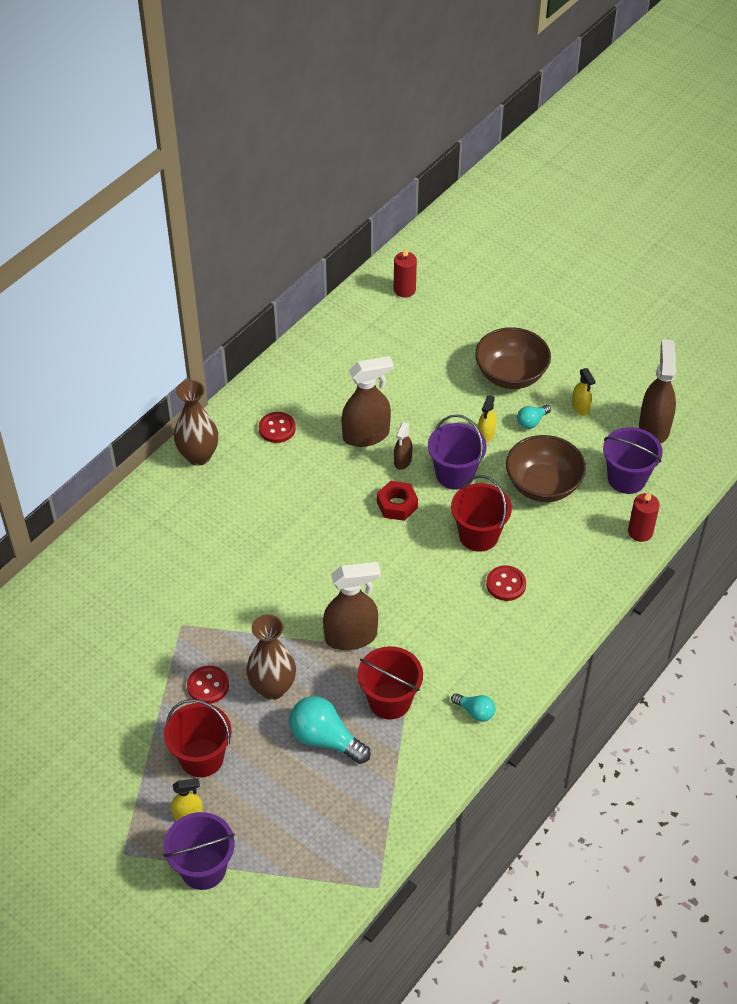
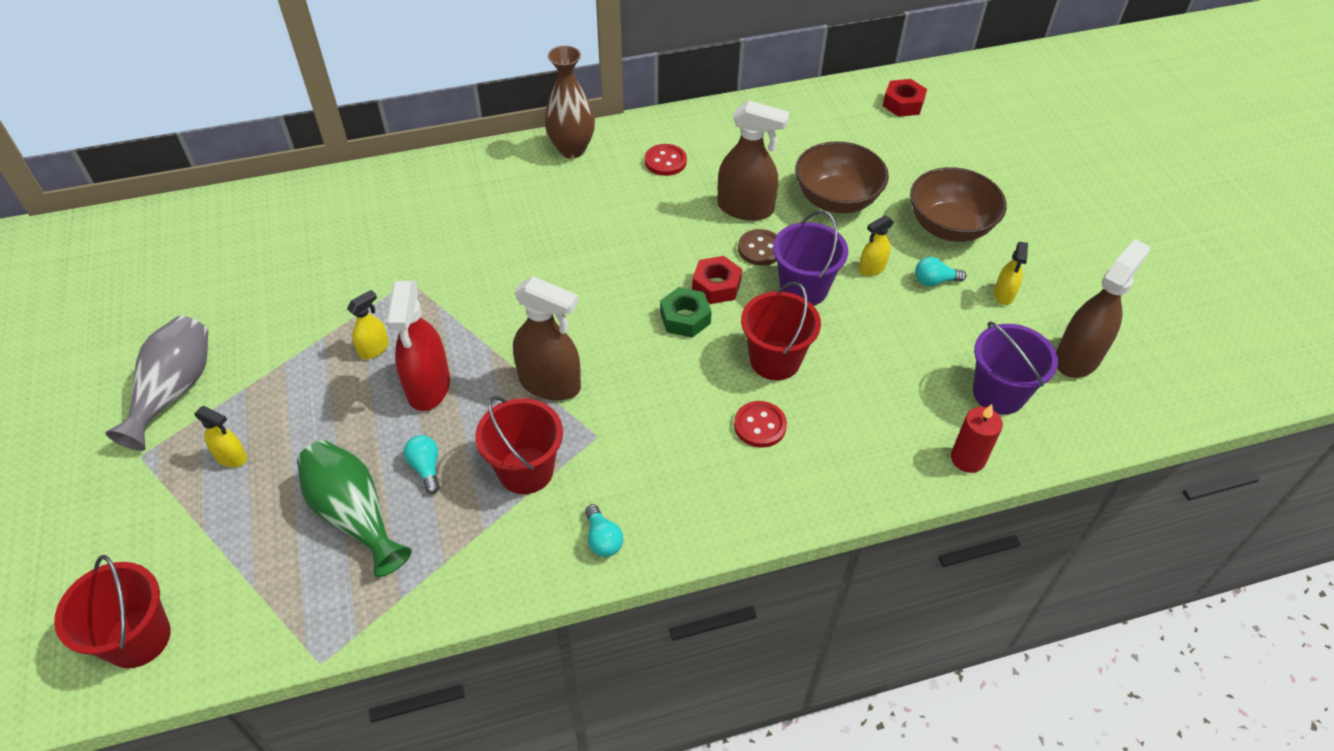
camera: 35 degrees right, 0 degrees up
red bucket [164,699,232,777] -> red bucket moved to [54,555,171,668]
purple bucket [164,812,235,890] -> none
red button [187,666,229,704] -> yellow spray bottle [347,290,389,359]
brown vase [246,614,296,700] -> red spray bottle [386,281,450,411]
turquoise light bulb [289,696,371,764] -> turquoise light bulb [404,435,440,494], size x0.54
red candle [394,247,417,298] -> red nut [883,79,927,117]
brown spray bottle [394,422,413,470] -> brown button [738,229,777,266]
brown bowl [506,435,586,502] -> brown bowl moved to [795,141,889,214]
none -> grey vase [105,316,208,451]
none -> green vase [297,440,412,577]
none -> green nut [660,287,712,338]

